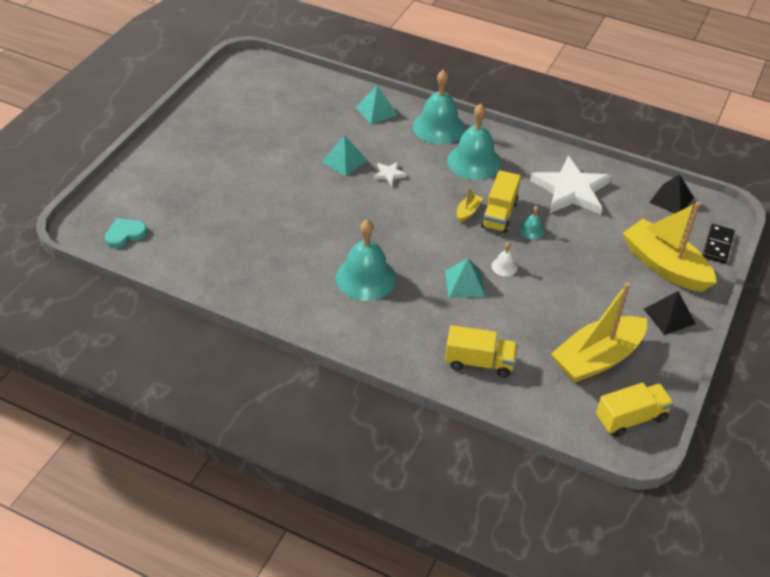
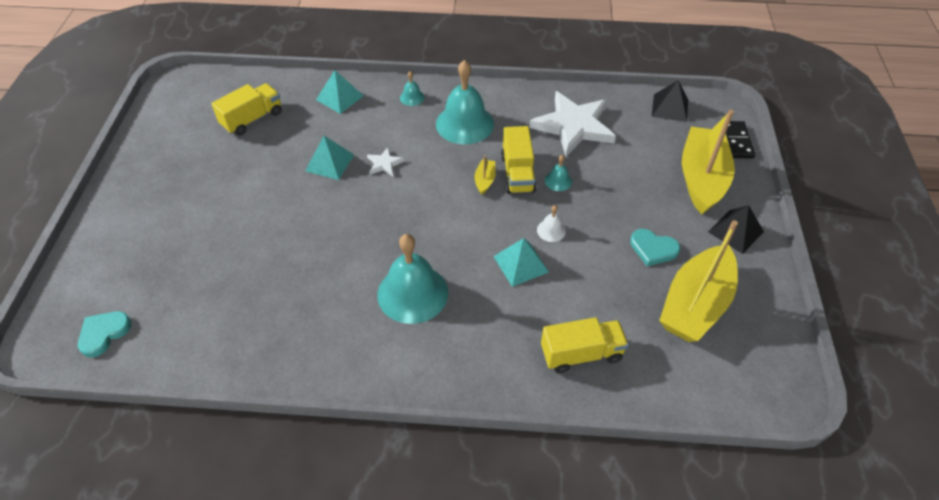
camera: 20 degrees left, 5 degrees up
turquoise bell [413,69,465,144] -> turquoise bell [400,71,425,106], size x0.44
yellow truck [596,383,674,437] -> yellow truck moved to [211,83,282,136]
yellow boat [623,202,717,292] -> yellow boat turned 75 degrees clockwise [682,110,735,214]
none -> turquoise heart [630,229,680,266]

